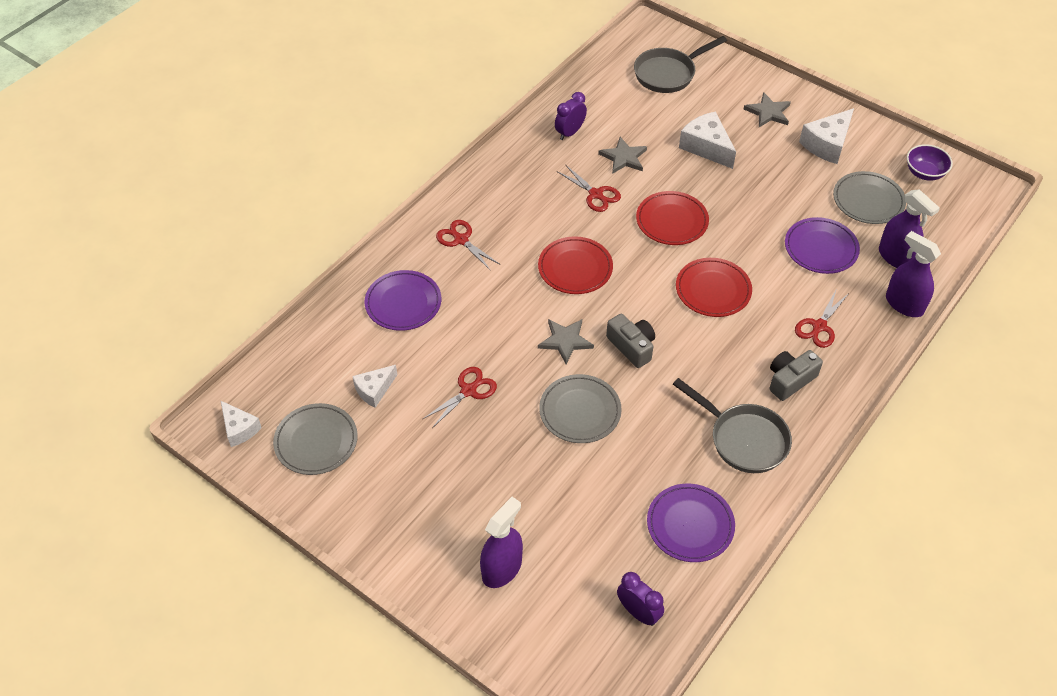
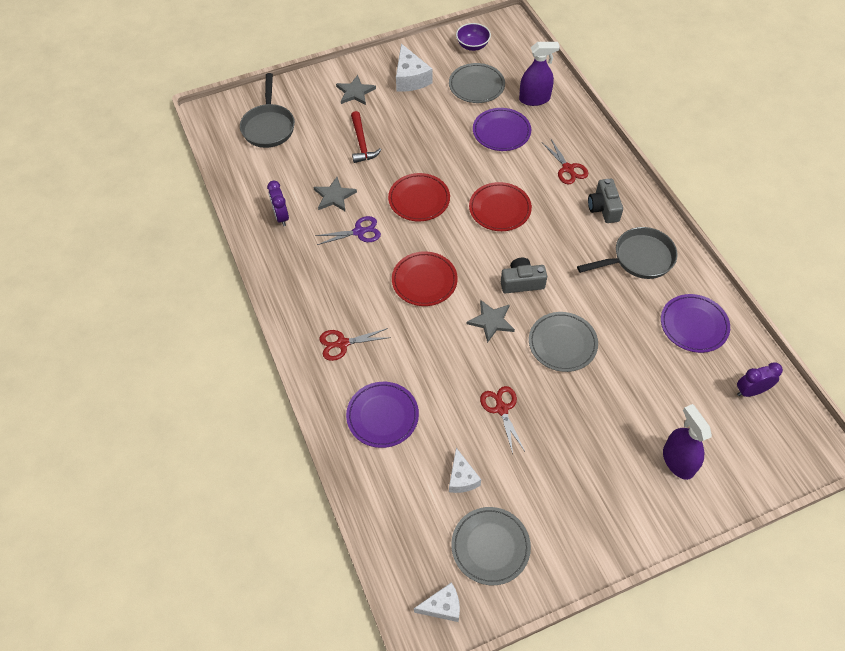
camera: 60 degrees left, 5 degrees up
red scissors [557,164,621,212] -> purple scissors [315,216,381,245]
white cheese [679,111,736,169] -> red hammer [351,111,382,163]
purple spray bottle [886,231,941,317] -> none

